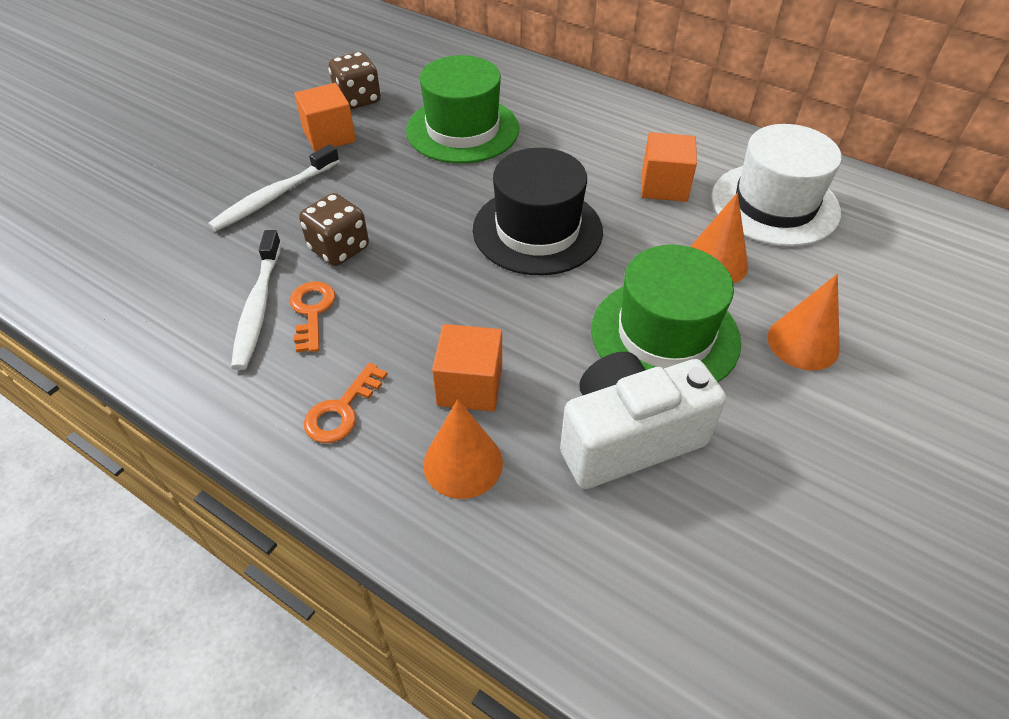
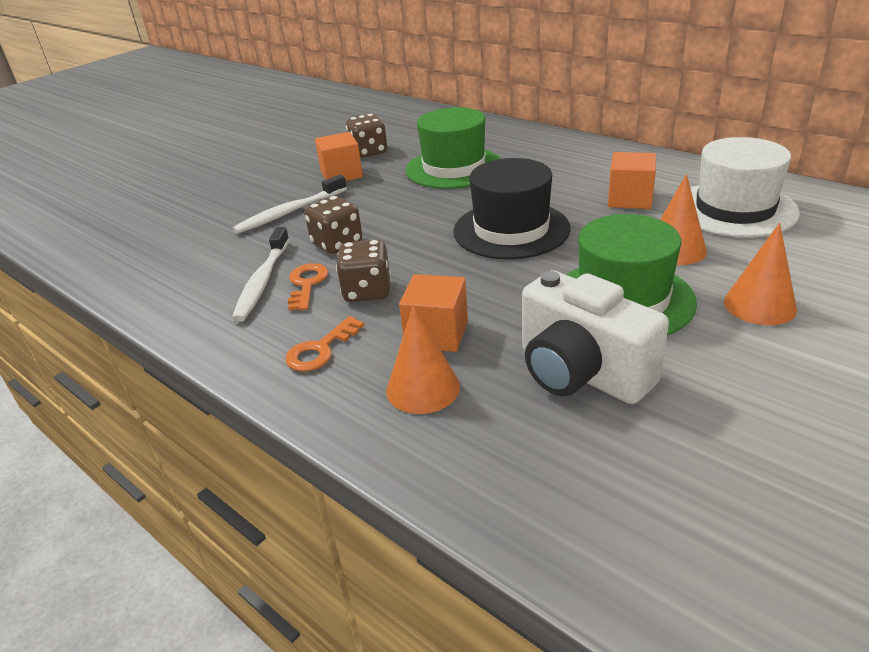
camera: 10 degrees right, 15 degrees down
white camera [560,352,726,489] -> white camera turned 120 degrees counterclockwise [522,270,669,404]
none -> brown dice [336,240,391,302]

